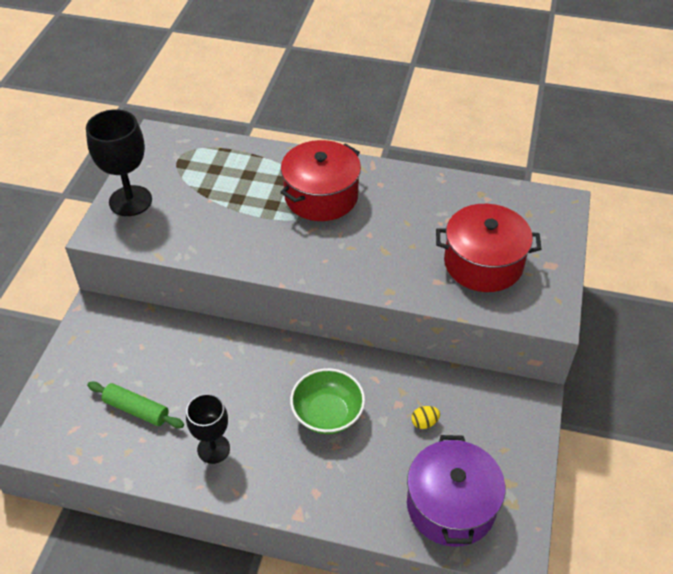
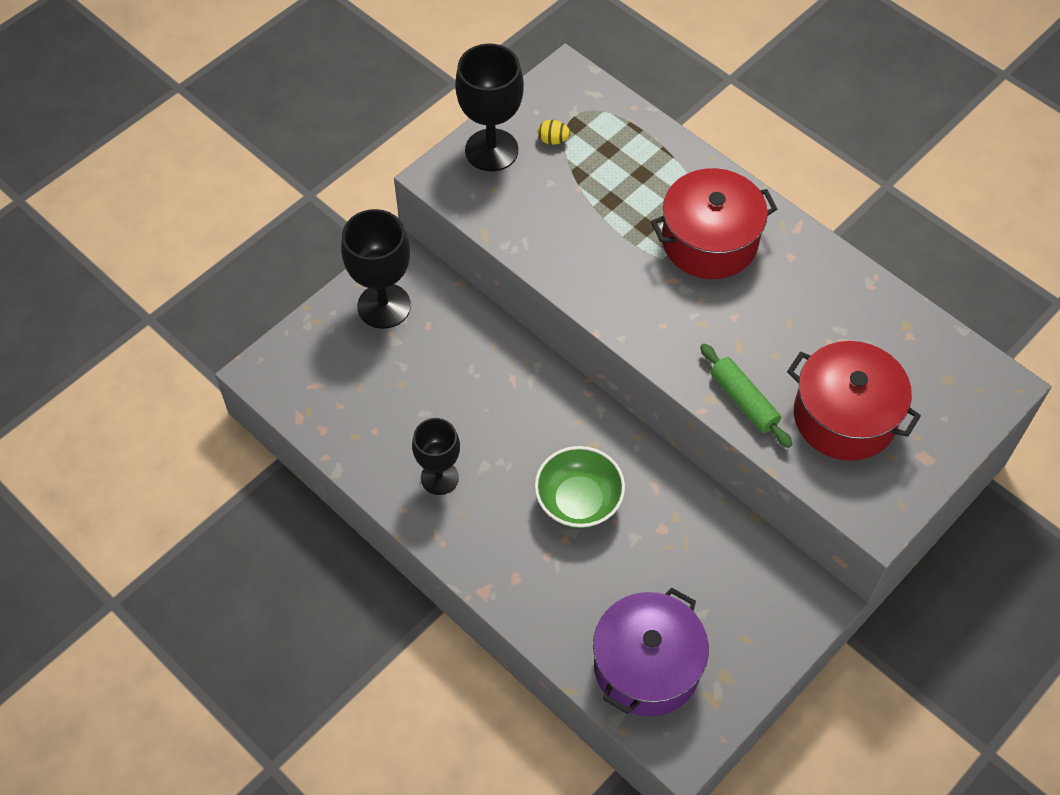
camera: 30 degrees right, 10 degrees up
green rolling pin [87,382,184,428] -> green rolling pin moved to [700,343,792,448]
yellow egg [411,406,440,429] -> yellow egg moved to [538,120,570,145]
none -> black goblet [341,209,411,329]

